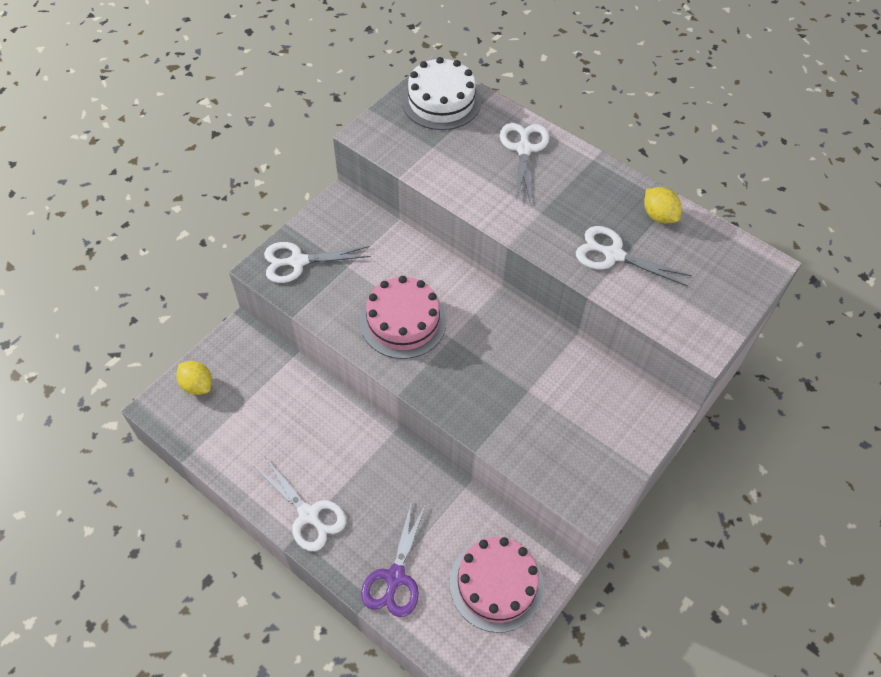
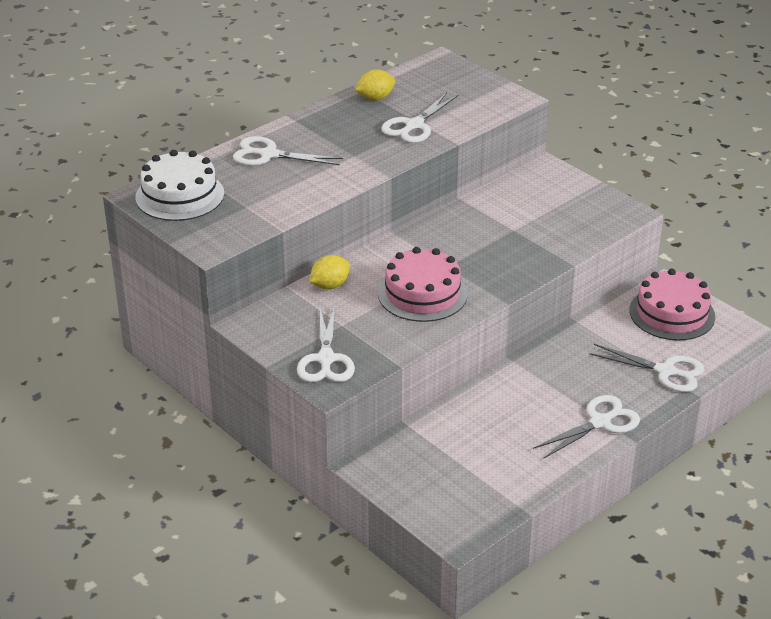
camera: 80 degrees left, 20 degrees down
yellow lemon [177,361,212,395] -> yellow lemon moved to [309,255,350,290]
purple scissors [361,500,426,617] -> white scissors [589,344,704,392]

